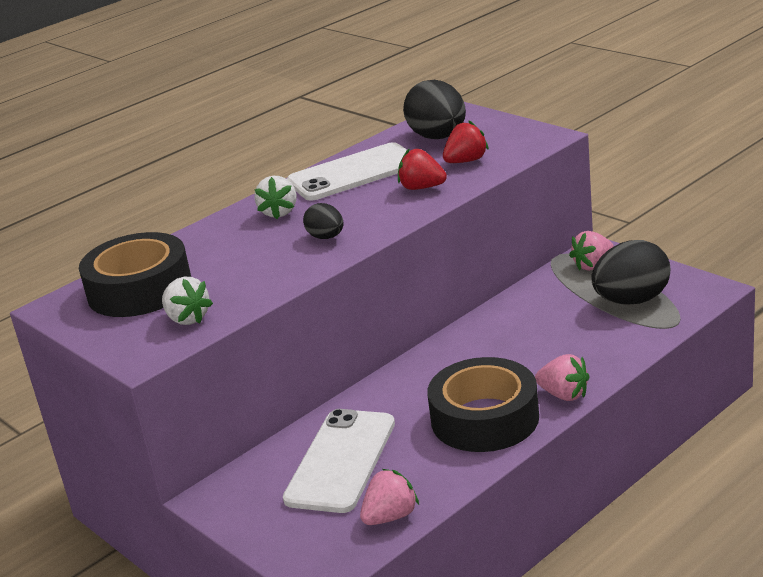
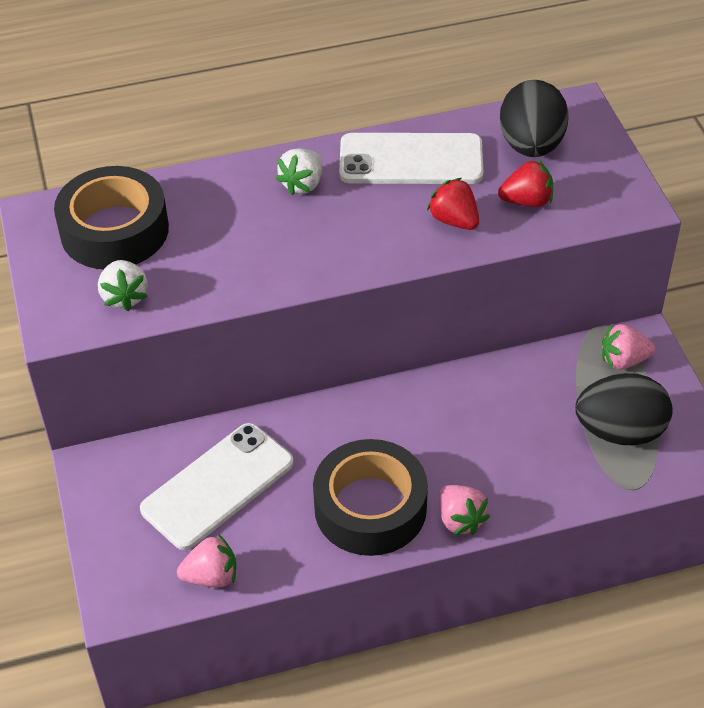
camera: 25 degrees right, 20 degrees up
black egg [303,203,343,239] -> none

